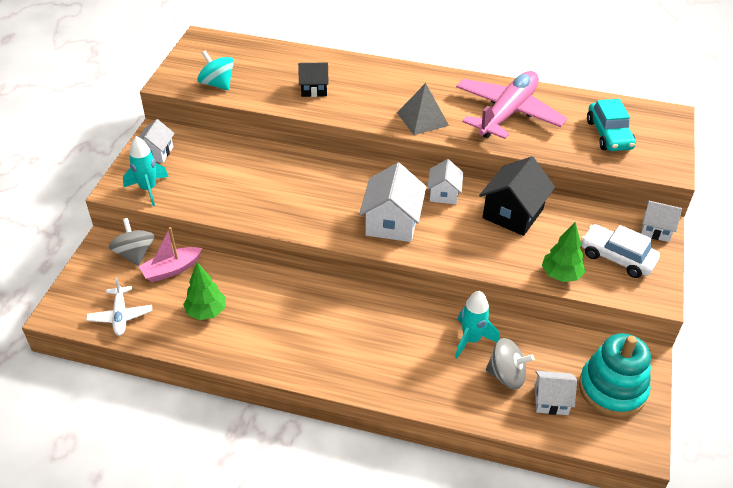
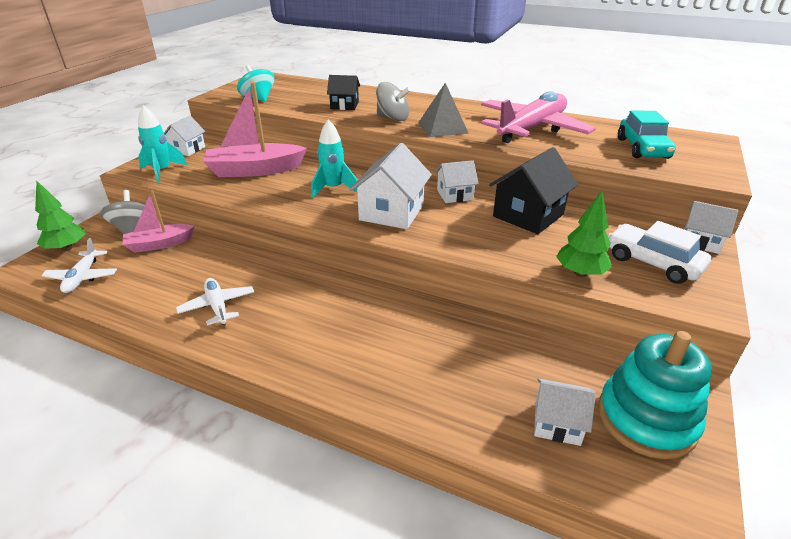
camera: 10 degrees right, 10 degrees down
green tree [183,262,226,320] -> green tree moved to [35,181,86,251]
white house [427,159,463,204] -> white house turned 60 degrees clockwise [435,160,479,203]
turquoise rocket [455,291,500,359] -> turquoise rocket moved to [311,120,357,198]
grey spinning top [486,338,535,389] -> grey spinning top moved to [376,82,411,121]
none -> white plane [176,278,254,326]
none -> pink boat [203,82,307,177]

